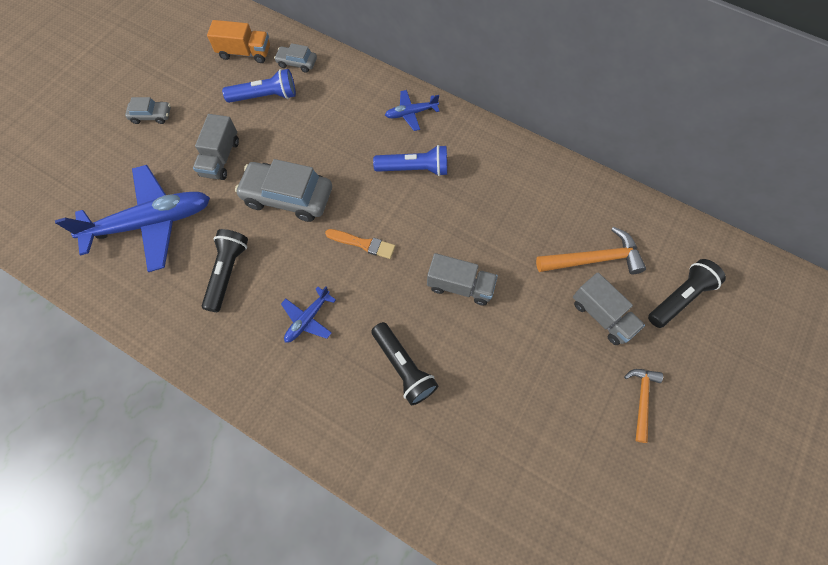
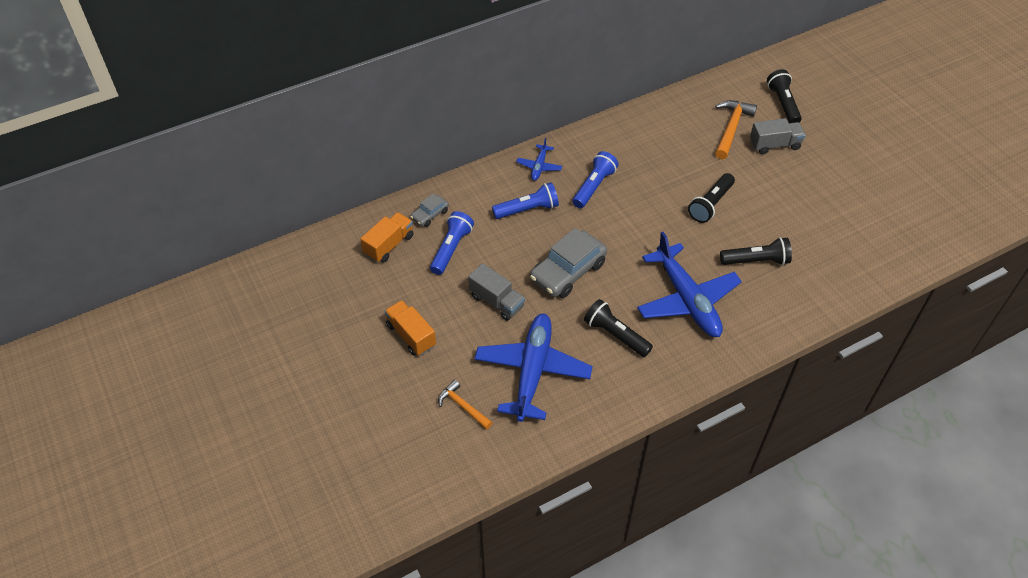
camera: 60 degrees left, 15 degrees down
grey car [125,97,171,124] -> orange truck [385,300,436,356]
blue plane [281,286,336,343] -> blue plane [637,232,742,337], size x2.16
orange brush [325,229,395,259] -> none
grey truck [427,253,498,305] -> black flashlight [688,173,735,223]
orange hammer [624,369,663,443] -> orange hammer moved to [438,380,492,430]
none -> blue flashlight [492,182,559,219]

